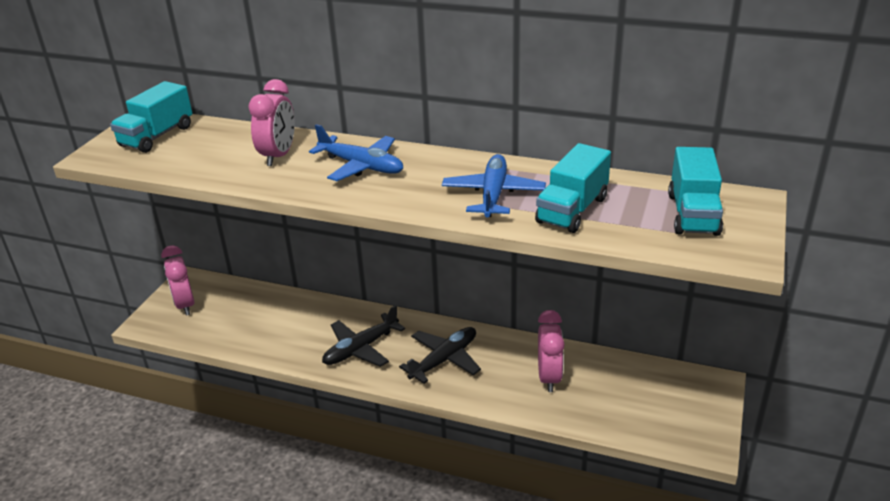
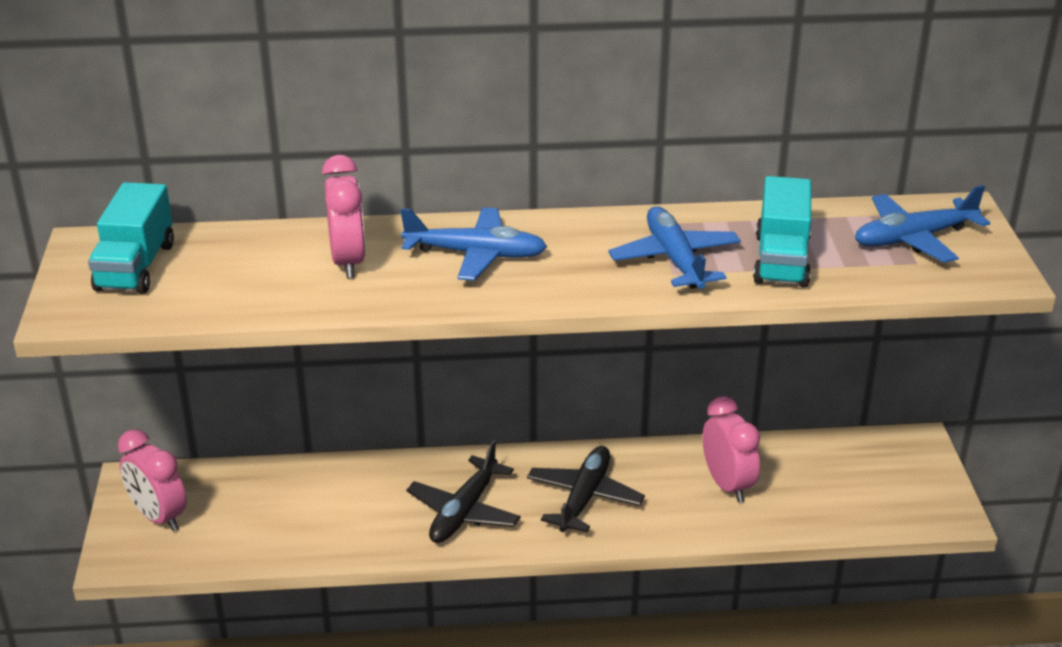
camera: 25 degrees left, 0 degrees up
turquoise truck [668,147,723,236] -> blue plane [855,185,990,263]

